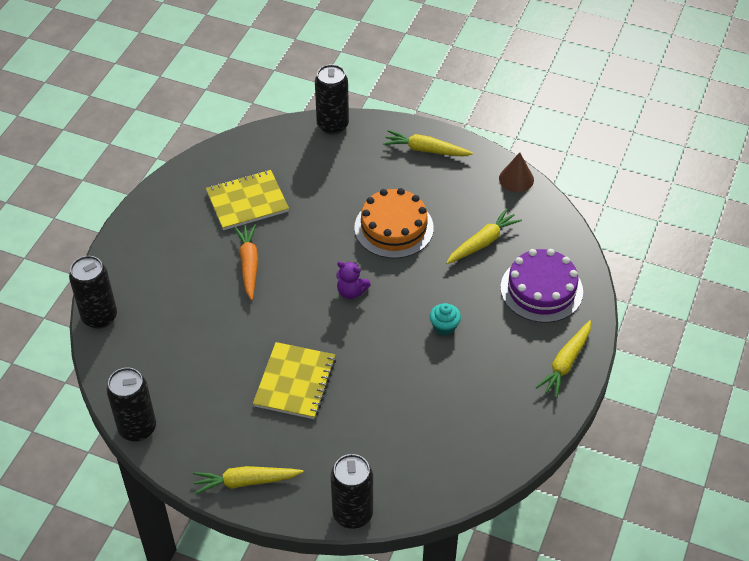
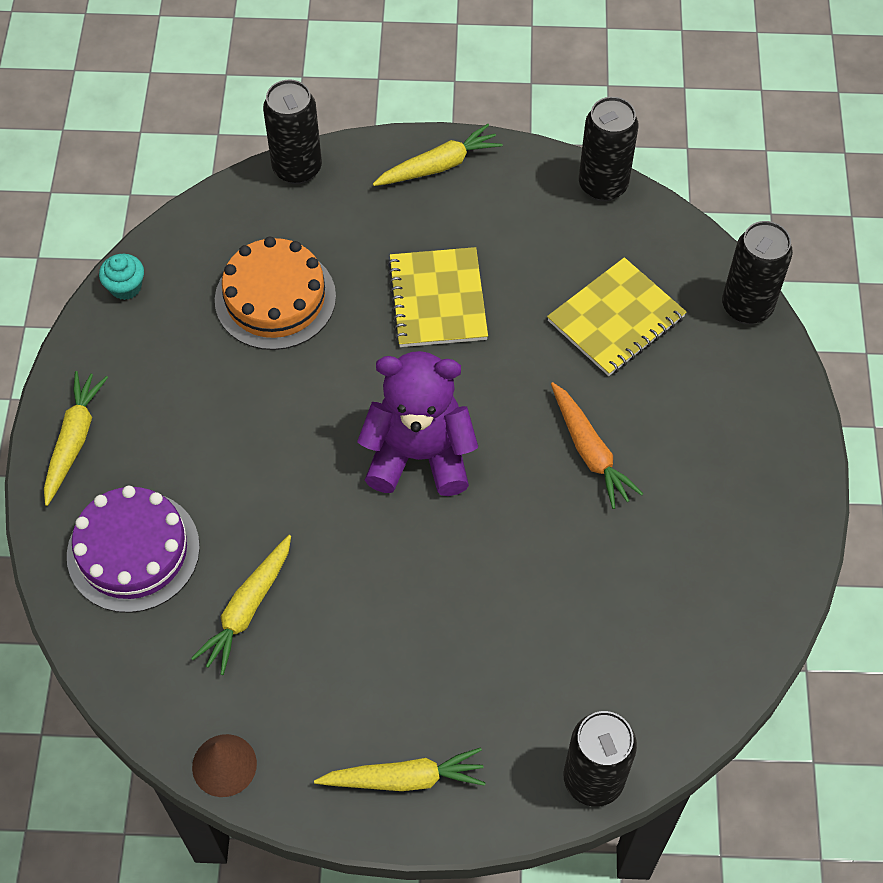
camera: 160 degrees right, 10 degrees up
yellow notebook [206,170,289,230] -> yellow notebook moved to [547,257,686,376]
purple teddy bear [336,261,371,299] -> purple teddy bear [357,351,478,496], size x2.10
orange cake [354,188,434,258] -> orange cake moved to [215,237,336,350]
turquoise cupcake [430,303,461,336] -> turquoise cupcake moved to [99,254,144,300]

